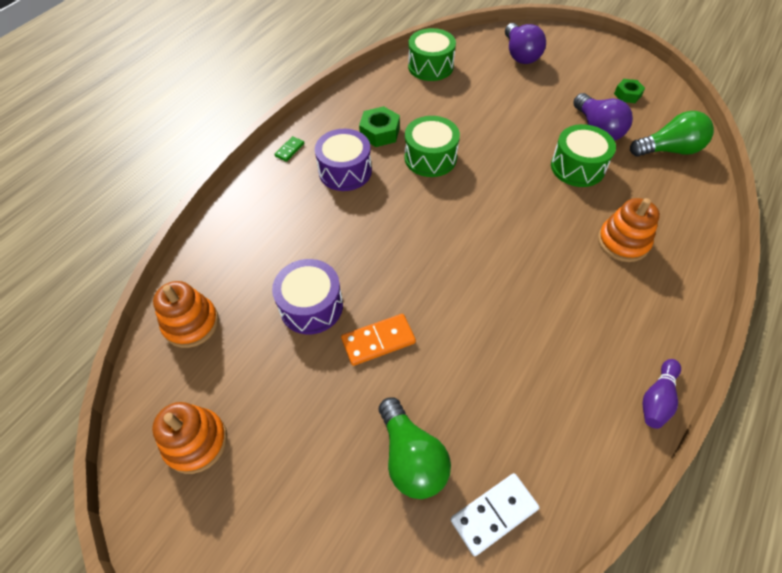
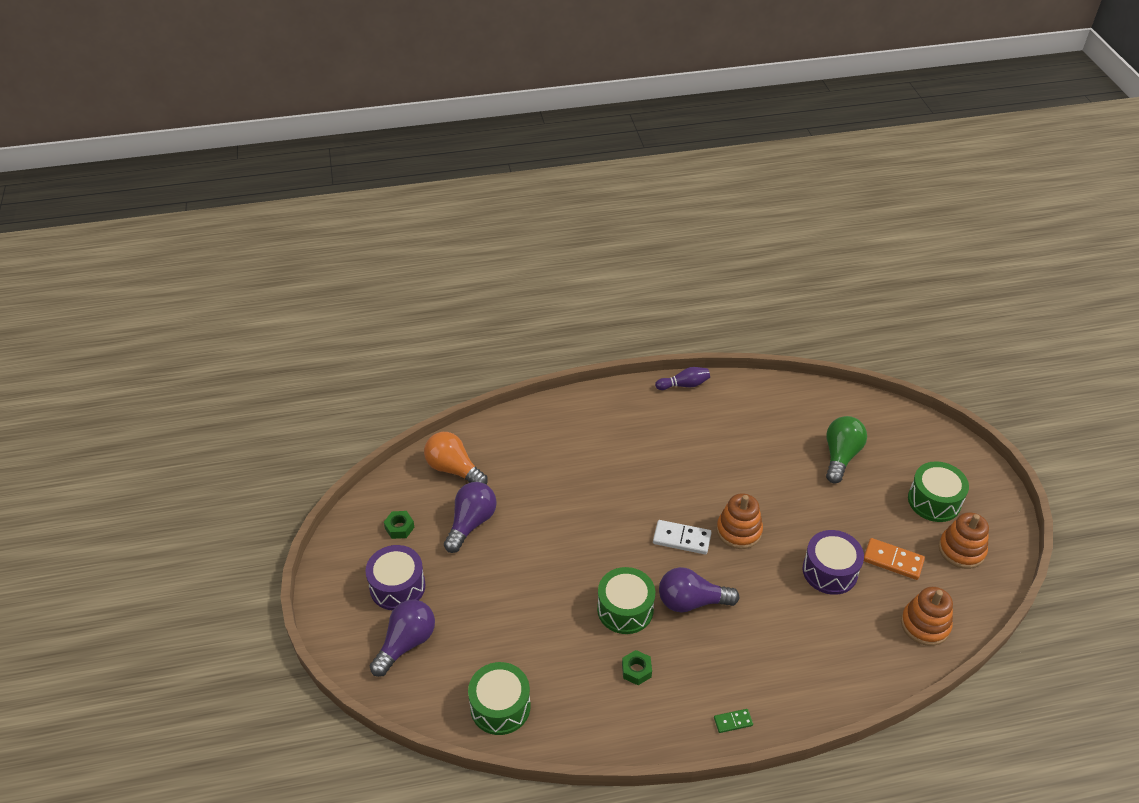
camera: 135 degrees left, 10 degrees down
purple drum [315,129,372,191] -> purple drum moved to [365,545,426,611]
orange domino [341,314,416,366] -> orange domino moved to [864,538,925,580]
green nut [359,106,400,147] -> green nut [622,650,652,685], size x0.67
white domino [451,473,540,556] -> white domino moved to [653,520,712,554]
green drum [551,124,616,187] -> green drum moved to [908,461,969,522]
orange stacking toy [598,198,660,262] -> orange stacking toy moved to [716,493,763,549]
green light bulb [630,111,714,157] -> orange light bulb [424,432,488,485]
none -> purple light bulb [659,567,739,612]

